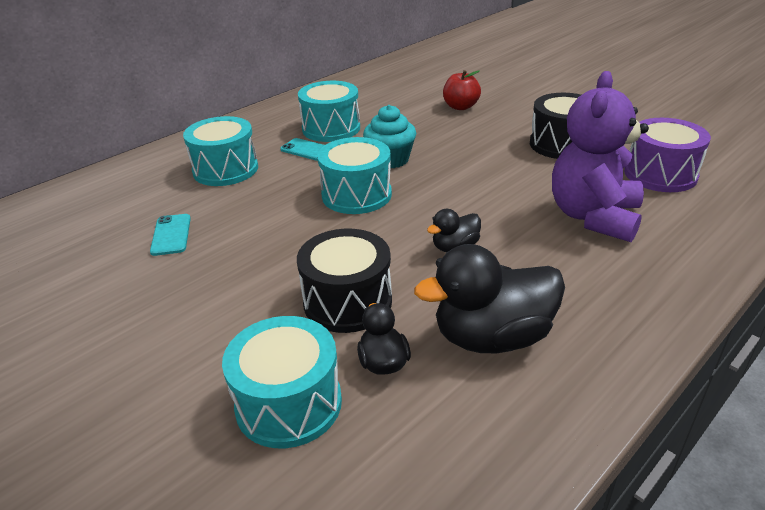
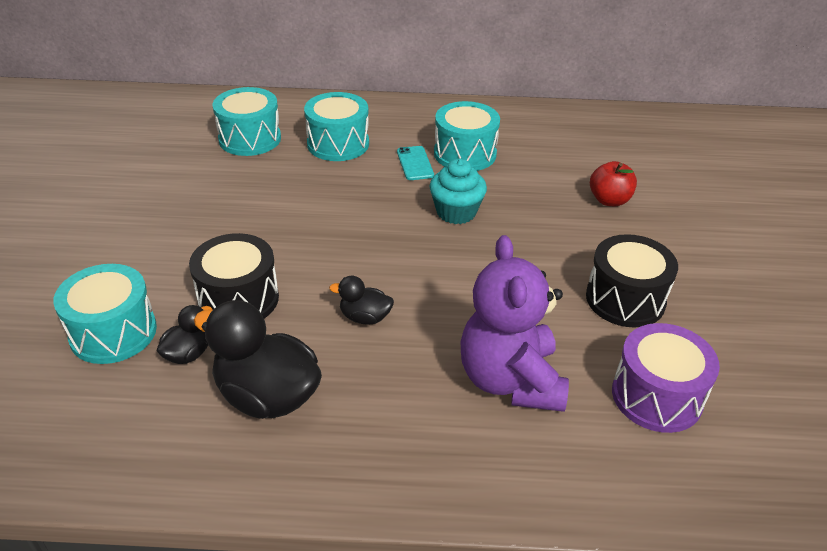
camera: 45 degrees right, 5 degrees up
turquoise phone [150,214,191,256] -> none
turquoise drum [317,137,392,214] -> turquoise drum moved to [213,87,281,156]
purple teddy bear [552,71,649,242] -> purple teddy bear turned 75 degrees counterclockwise [461,235,569,412]

